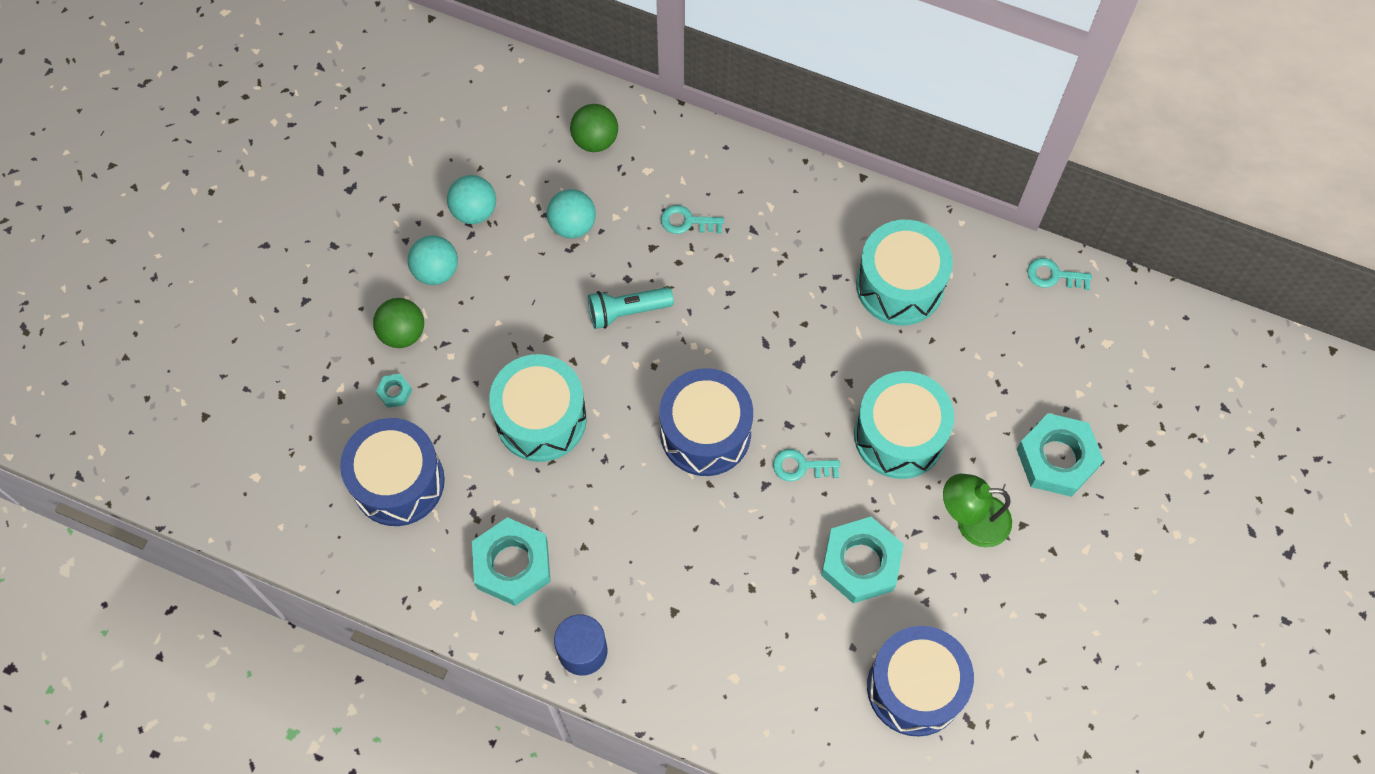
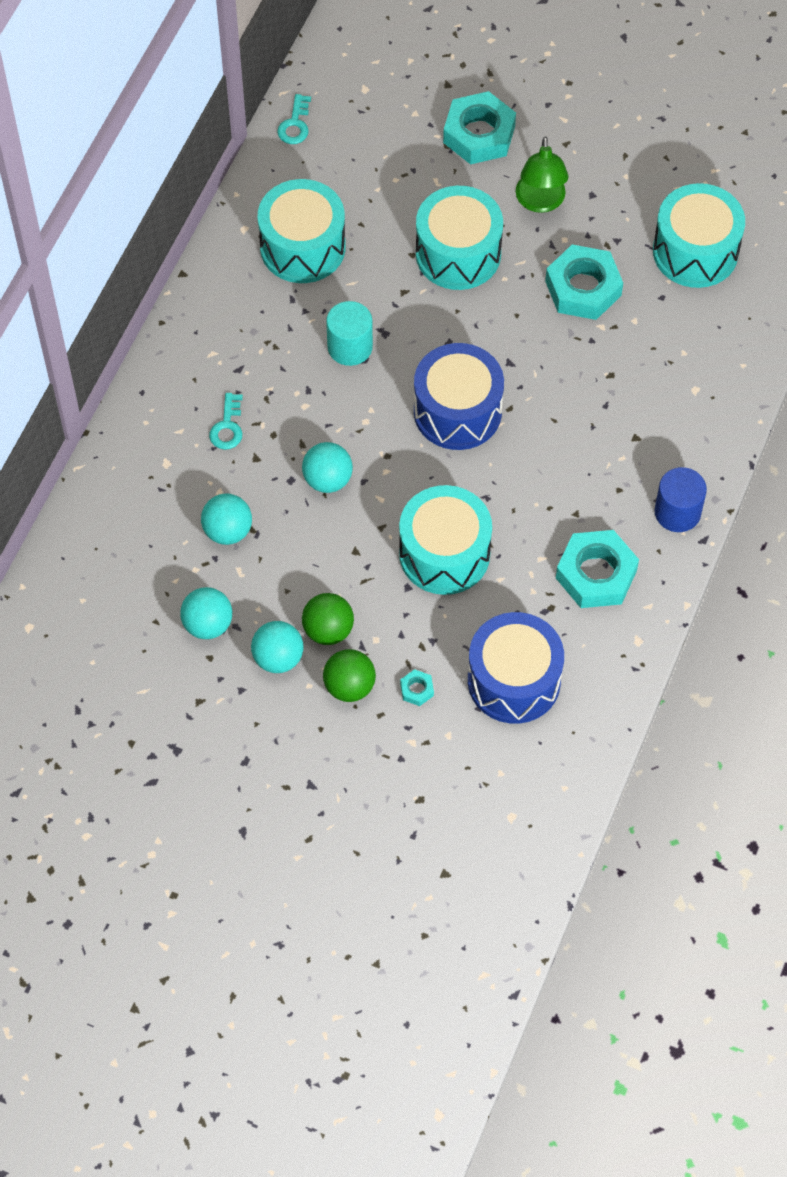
camera: 90 degrees left, 5 degrees down
green ball [570,104,618,152] -> green ball moved to [302,593,354,645]
turquoise flashlight [588,287,674,329] -> turquoise ball [302,442,353,493]
turquoise key [773,449,840,481] -> none
blue drum [867,626,974,737] -> turquoise drum [653,183,745,288]
none -> turquoise cylinder [326,301,373,366]

